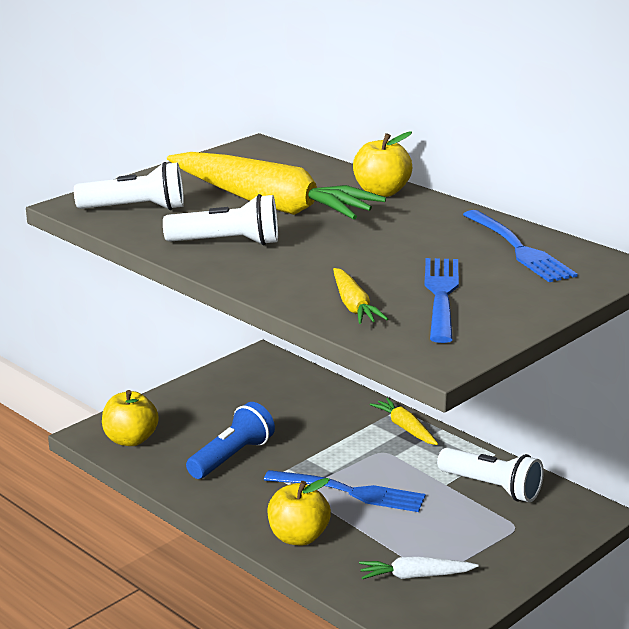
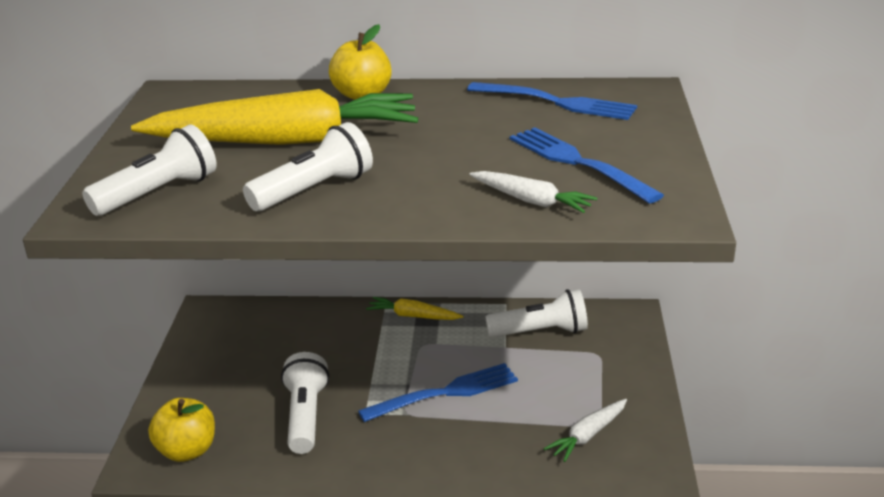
camera: 40 degrees left, 5 degrees up
blue flashlight [186,402,275,479] -> white flashlight [281,352,329,454]
yellow apple [268,478,331,546] -> none
yellow carrot [333,268,388,324] -> white carrot [469,171,597,213]

